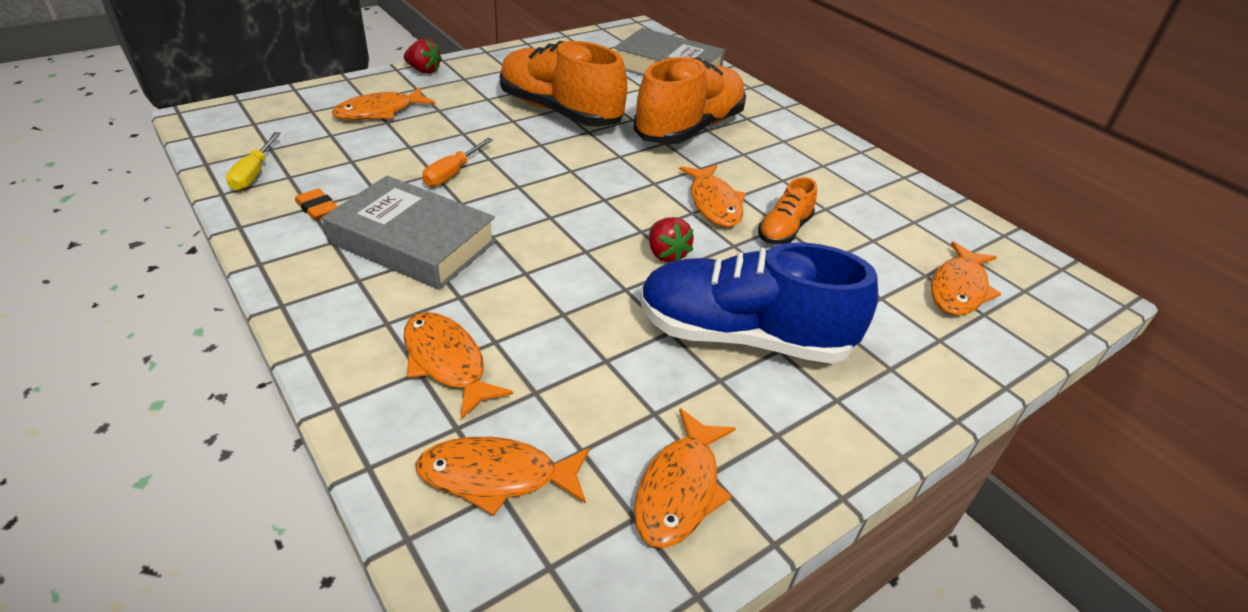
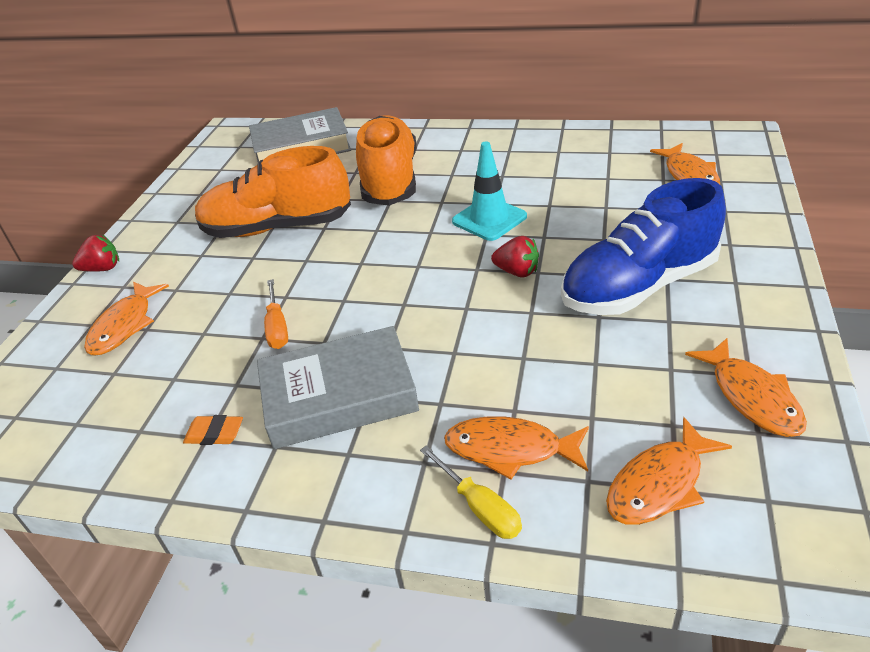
camera: 35 degrees left, 0 degrees up
yellow screwdriver [226,132,281,191] -> yellow screwdriver moved to [420,445,522,539]
orange fish [679,165,746,227] -> turquoise traffic cone [452,142,527,241]
orange shoe [758,177,817,244] -> none

